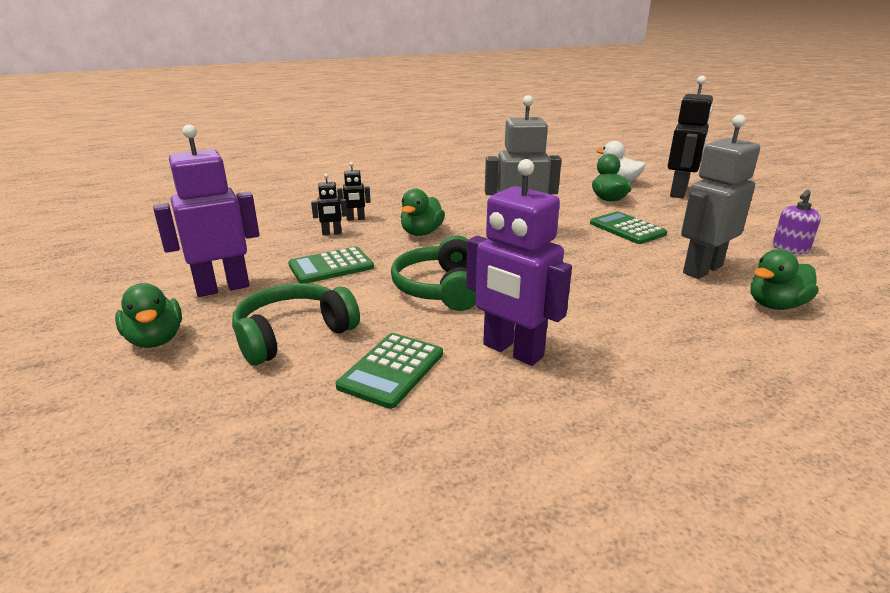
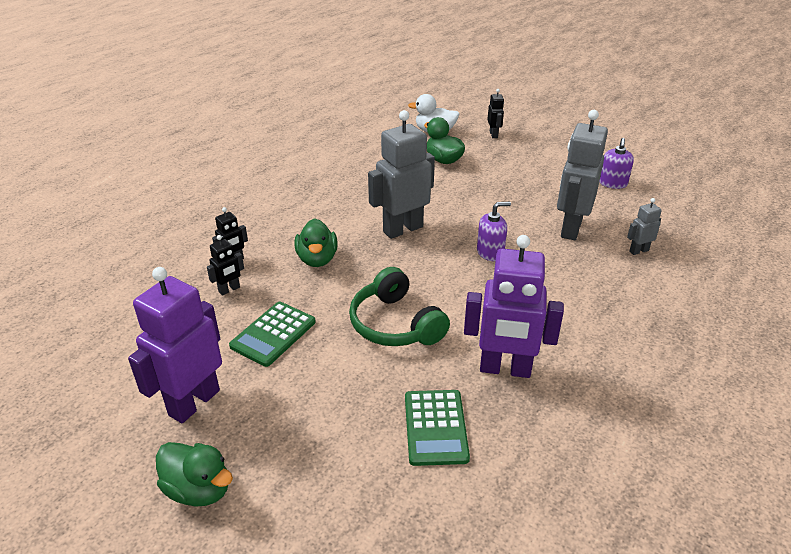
camera: 30 degrees left, 10 degrees up
green headphones [232,283,360,365] -> none
green calculator [590,211,667,244] -> none
black robot [668,76,713,199] -> black robot [487,89,504,138], size x0.47
green duck [751,249,818,310] -> grey robot [627,198,662,255]
none -> purple soap dispenser [477,202,511,261]

